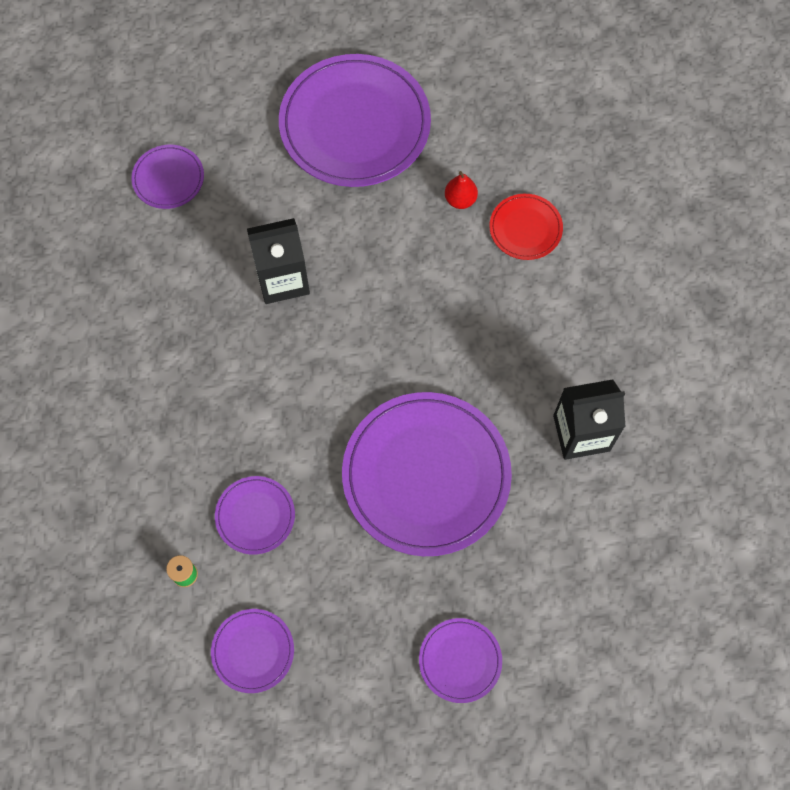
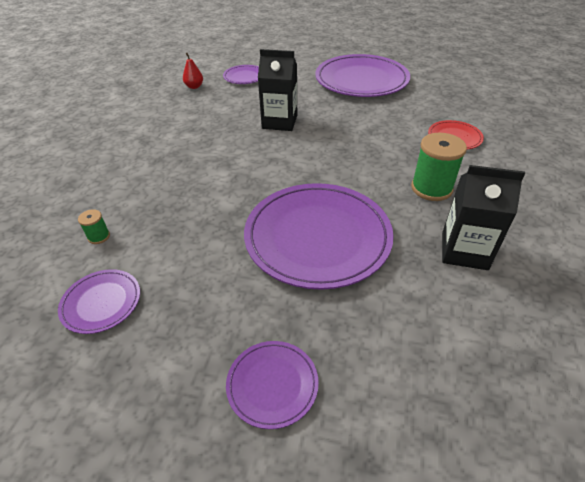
camera: 25 degrees right, 25 degrees down
purple plate [215,476,295,555] -> none
red pear [445,171,478,209] -> red pear moved to [183,53,203,89]
none -> green spool [411,133,467,201]

